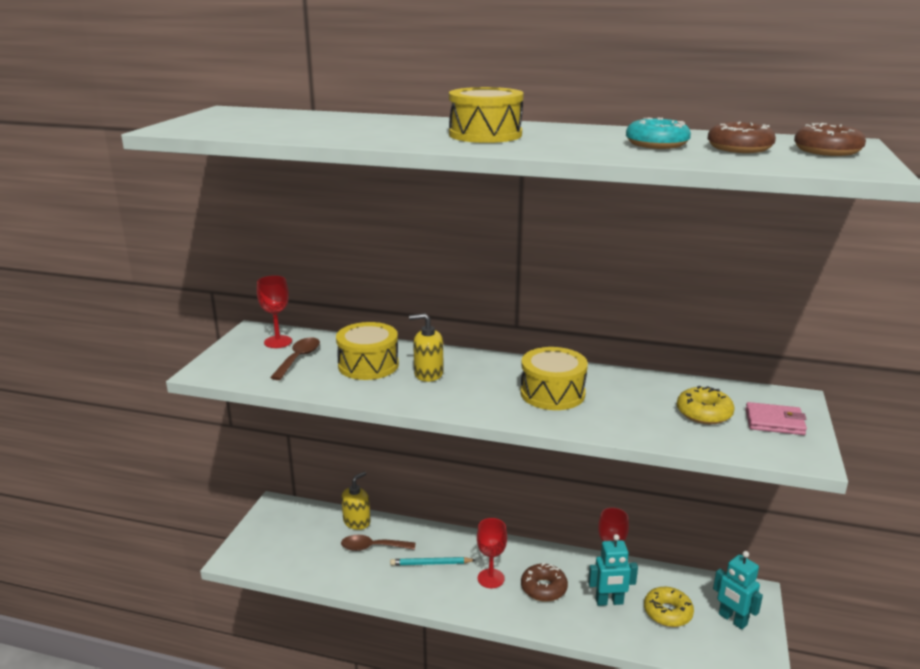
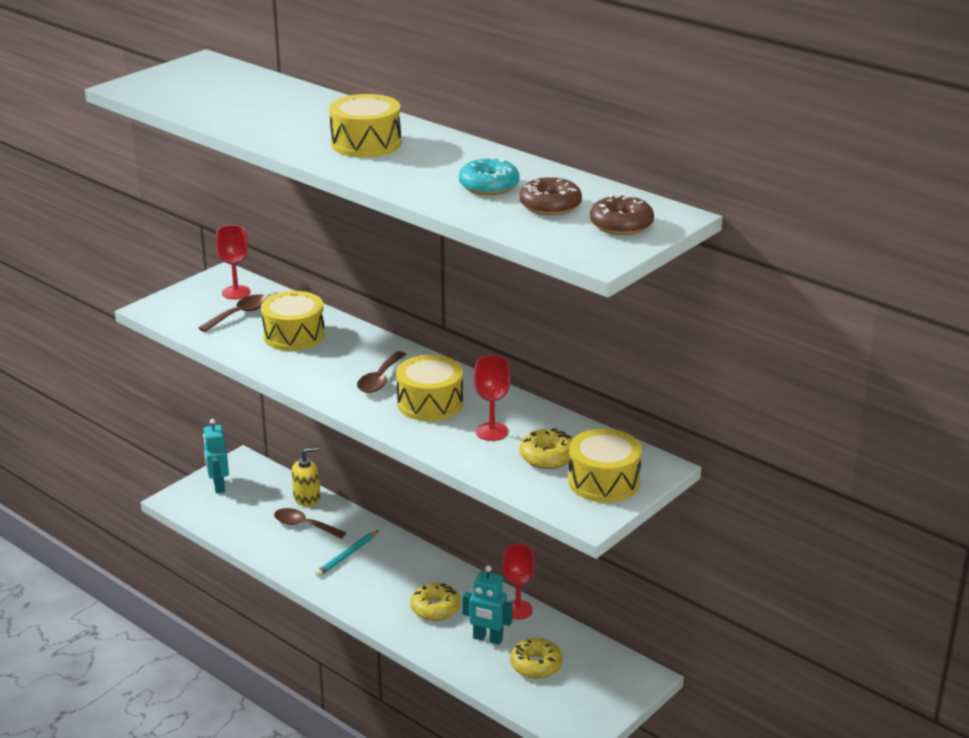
camera: 25 degrees right, 5 degrees up
turquoise pencil [390,557,475,566] -> turquoise pencil turned 75 degrees counterclockwise [315,530,379,577]
yellow soap dispenser [409,313,444,382] -> none
red goblet [477,518,507,588] -> red goblet moved to [474,355,511,441]
brown donut [521,563,568,602] -> yellow donut [410,583,460,621]
turquoise robot [713,551,763,629] -> turquoise robot moved to [203,419,229,493]
pink wallet [745,402,807,435] -> yellow drum [568,429,642,503]
none -> brown spoon [357,351,406,393]

